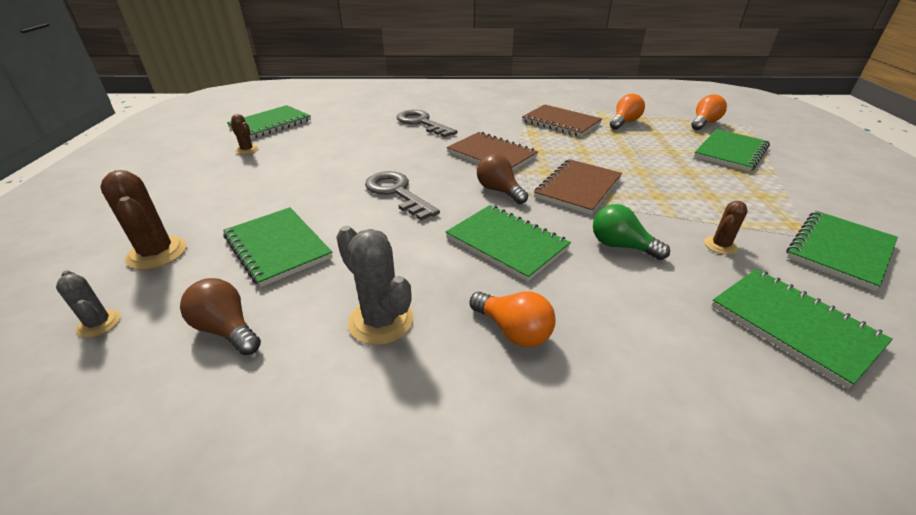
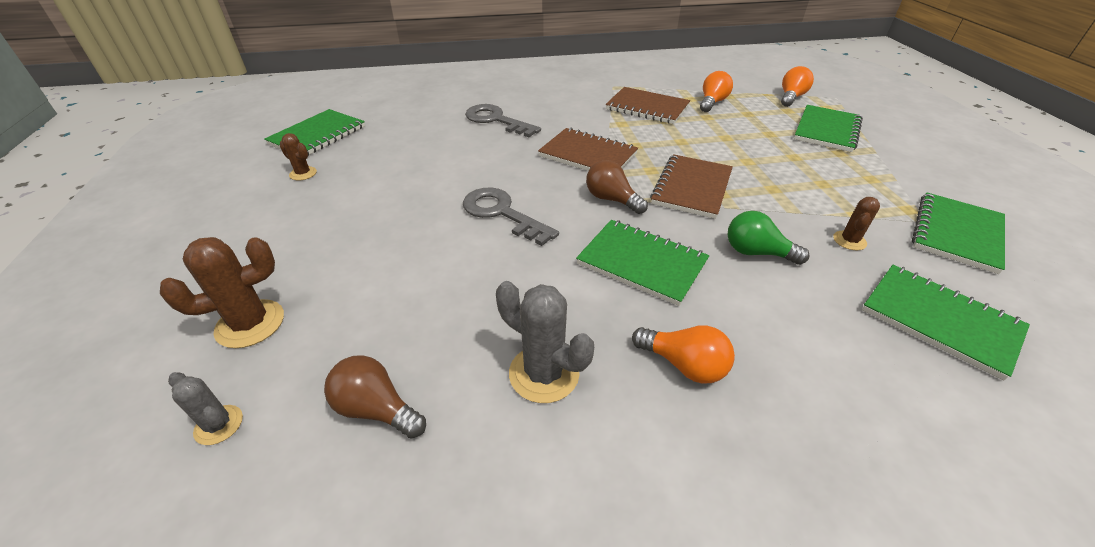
camera: 10 degrees left, 5 degrees up
brown cactus [100,170,187,270] -> brown cactus turned 75 degrees counterclockwise [160,237,284,348]
green notebook [223,207,332,287] -> none

